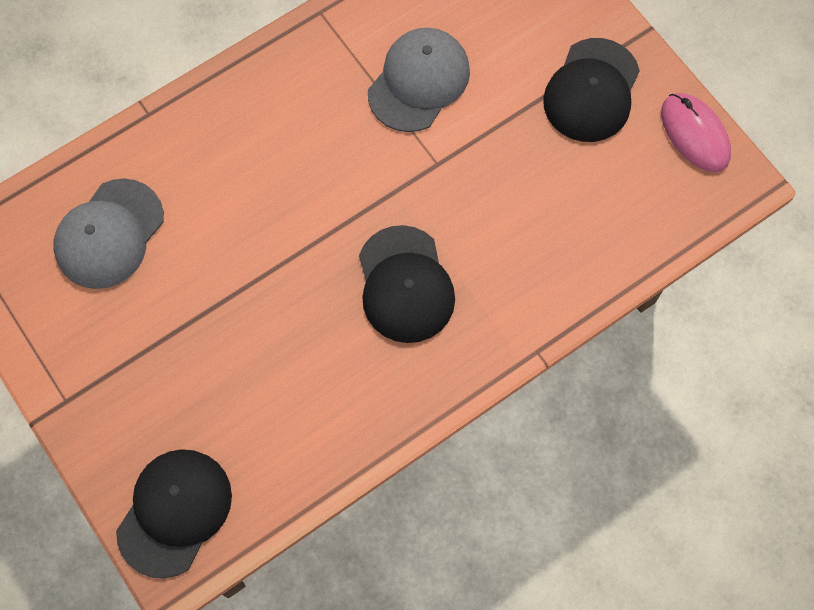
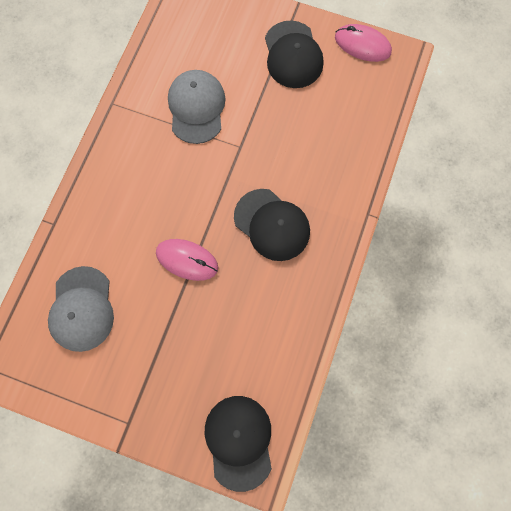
camera: 35 degrees left, 5 degrees up
none -> pink mouse [156,239,218,281]

